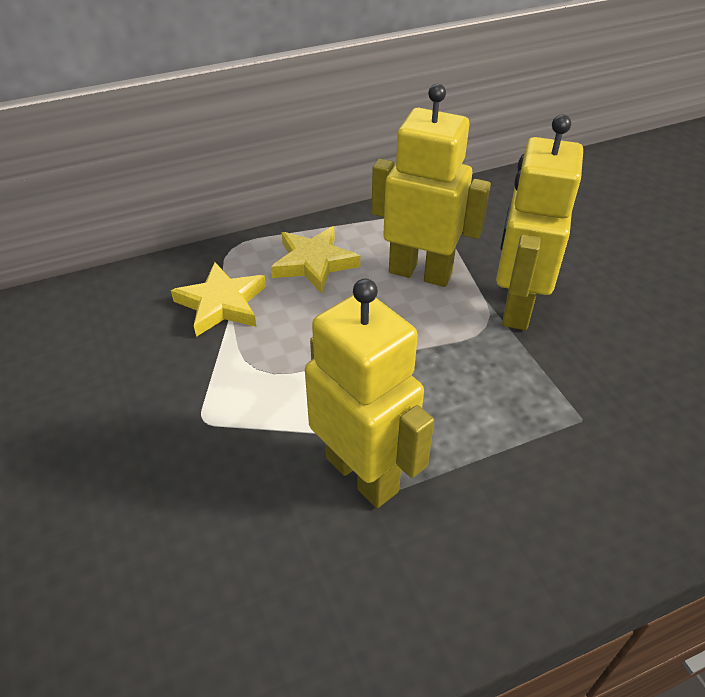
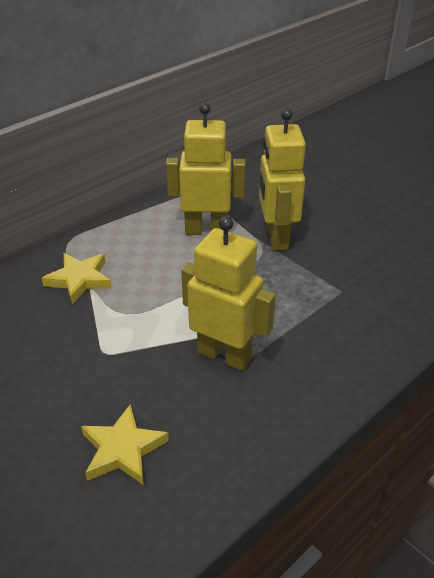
camera: 20 degrees left, 5 degrees down
yellow star [271,226,360,294] -> yellow star moved to [81,404,169,485]

